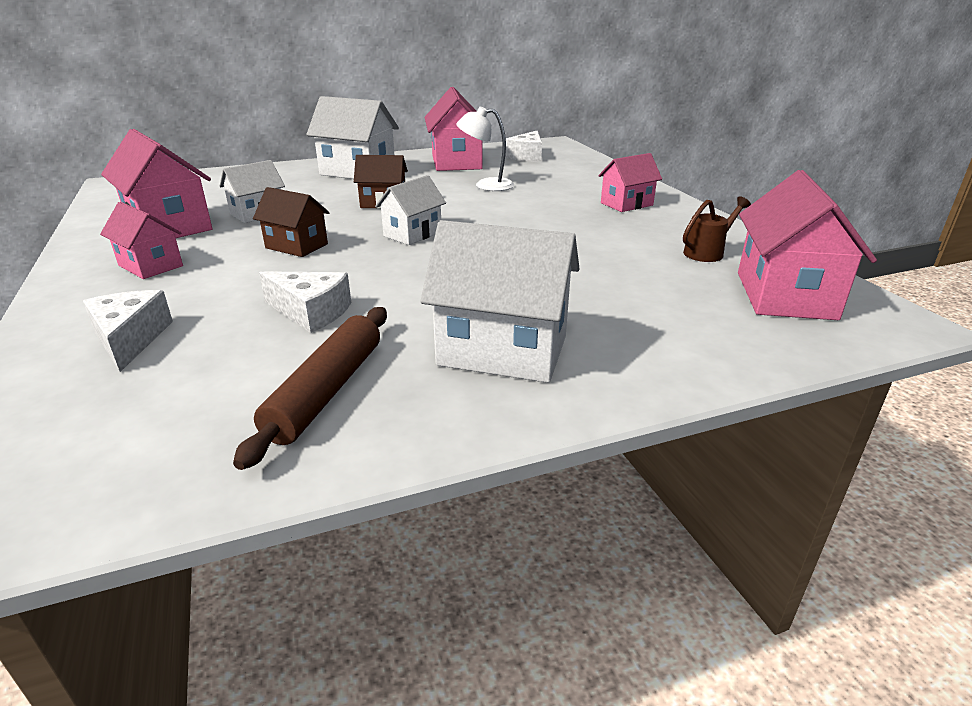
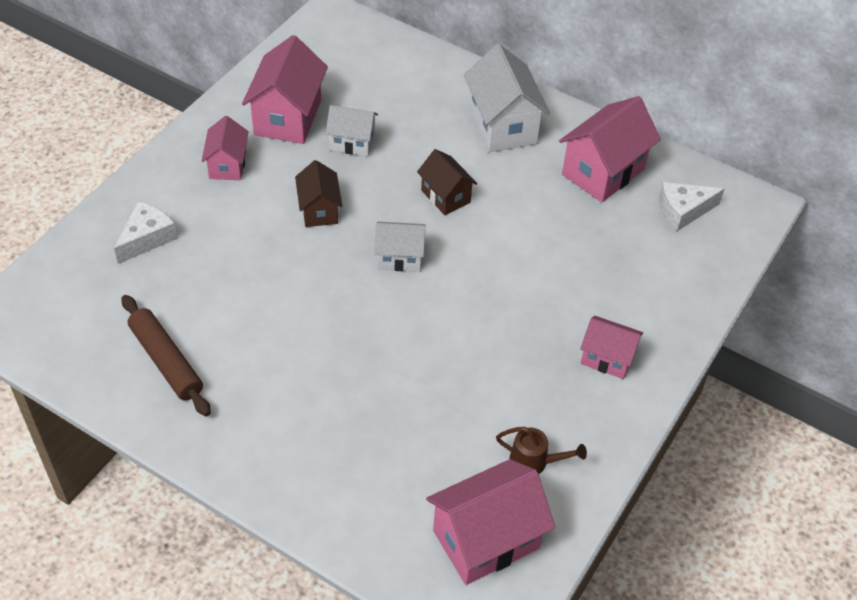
camera: 50 degrees right, 20 degrees up
brown rolling pin [233,307,387,470] -> brown rolling pin turned 75 degrees clockwise [122,295,211,416]
white cheese [259,271,351,333] -> none
white house [420,220,580,383] -> none
white lamp [456,107,514,191] -> none

